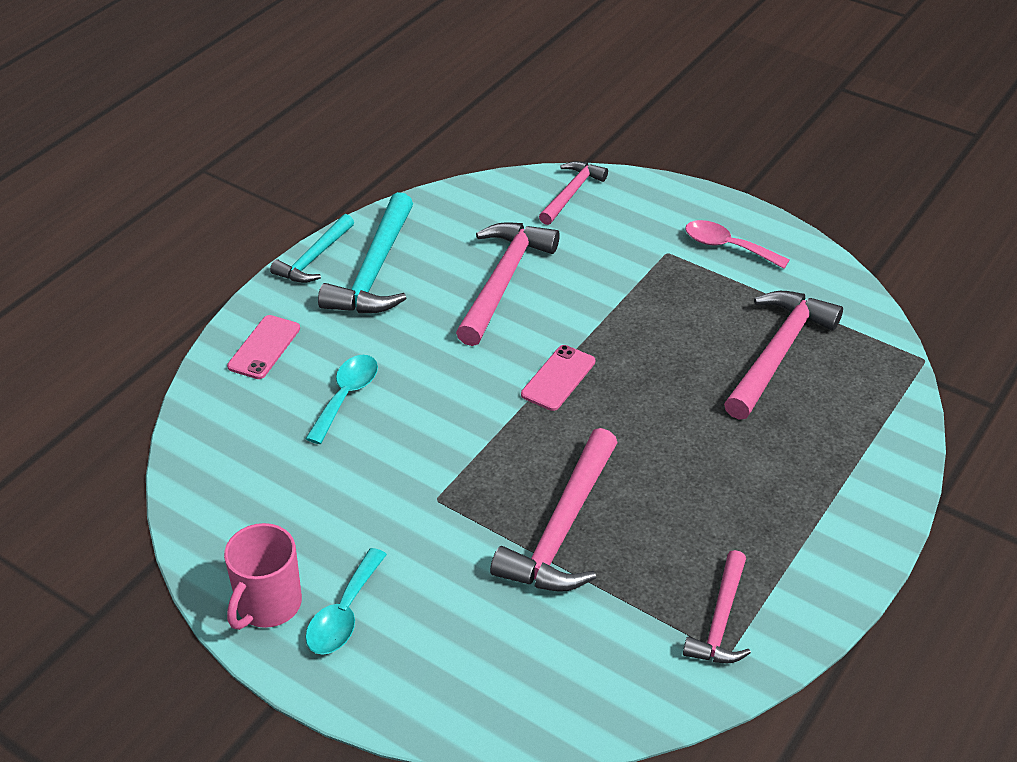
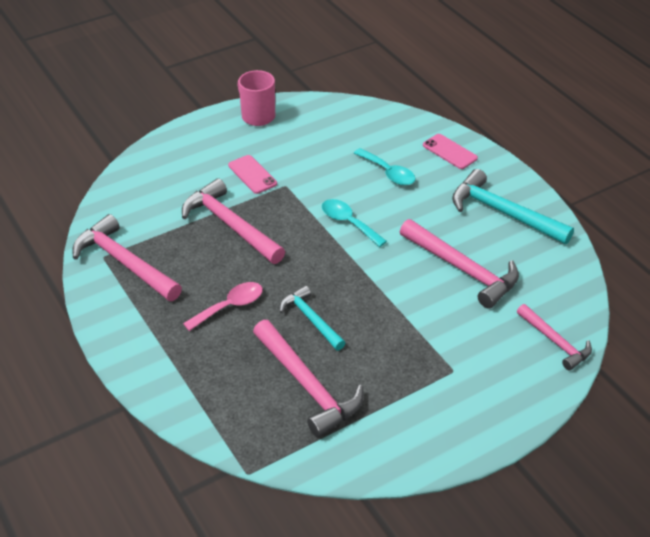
camera: 115 degrees right, 0 degrees up
turquoise hammer [270,214,354,283] -> turquoise hammer moved to [280,286,345,350]
turquoise spoon [305,548,387,655] -> turquoise spoon moved to [322,199,387,247]
pink phone [521,345,595,411] -> pink phone moved to [228,155,277,194]
pink hammer [683,550,751,663] -> pink hammer [72,214,182,301], size x1.63
pink spoon [685,220,790,269] -> pink spoon moved to [183,282,263,331]

